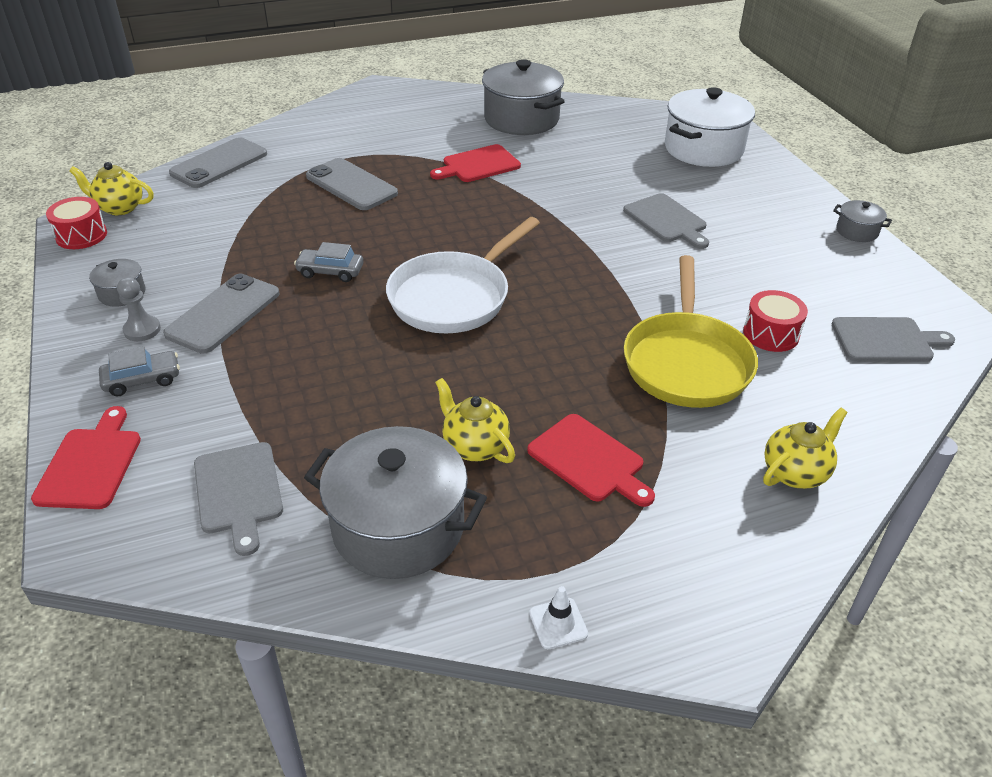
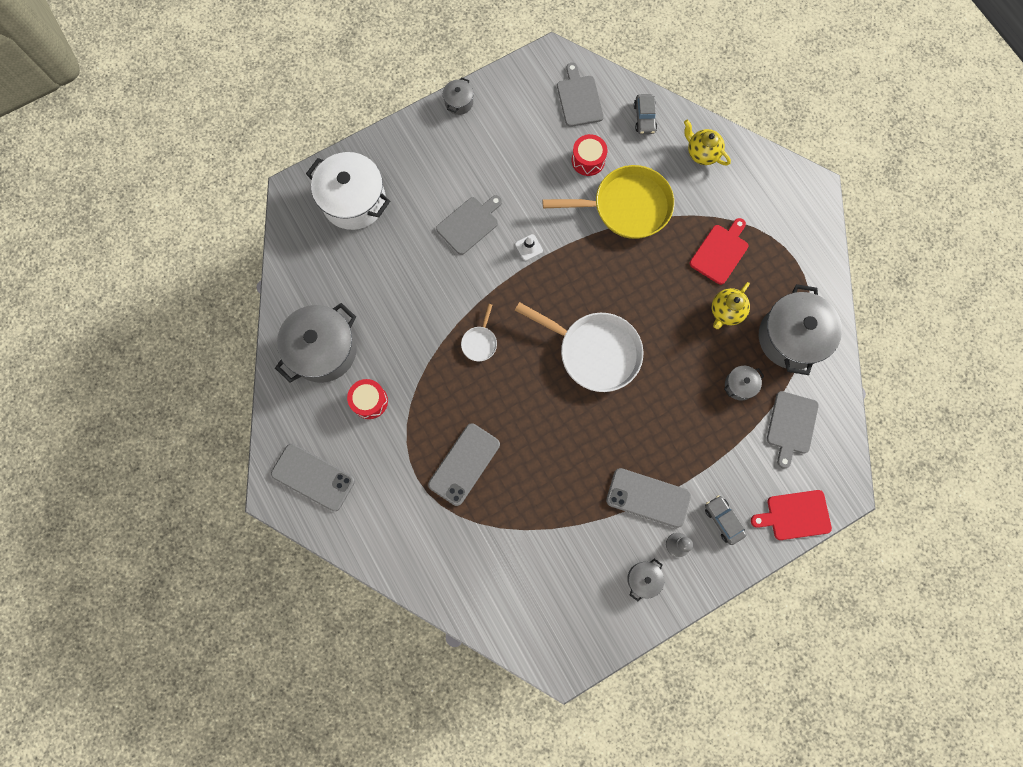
camera: 100 degrees left, 35 degrees up
red drum [46,197,107,249] -> red drum moved to [347,379,388,419]
yellow teapot [69,162,154,215] -> none
grey phone [169,137,267,188] -> grey phone moved to [271,444,355,511]
grey cutting board [194,442,283,556] -> grey cutting board turned 135 degrees clockwise [767,391,819,469]
grey car [294,242,363,282] -> grey car moved to [634,94,657,134]
red cutting board [430,144,521,182] -> none
white traffic cone [529,586,588,649] -> white traffic cone moved to [515,234,543,261]
none -> white pan [461,304,497,361]
none -> grey pot [724,366,764,401]

